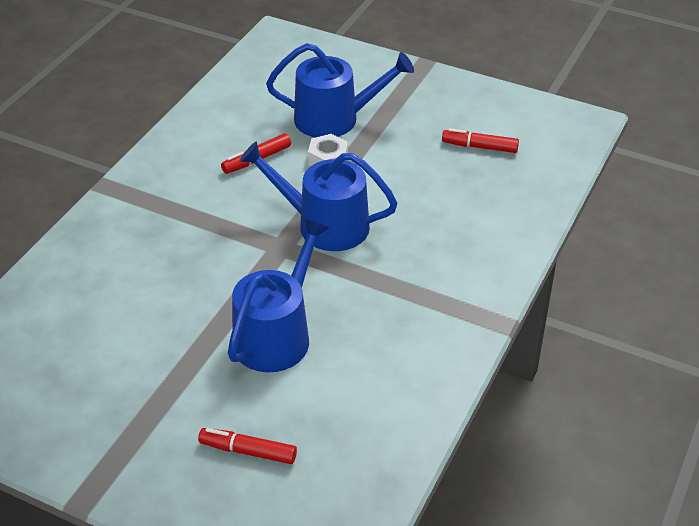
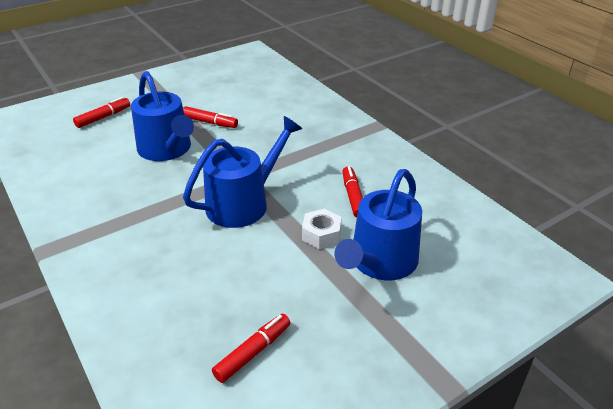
camera: 120 degrees right, 5 degrees down
none -> red marker [183,106,238,128]

